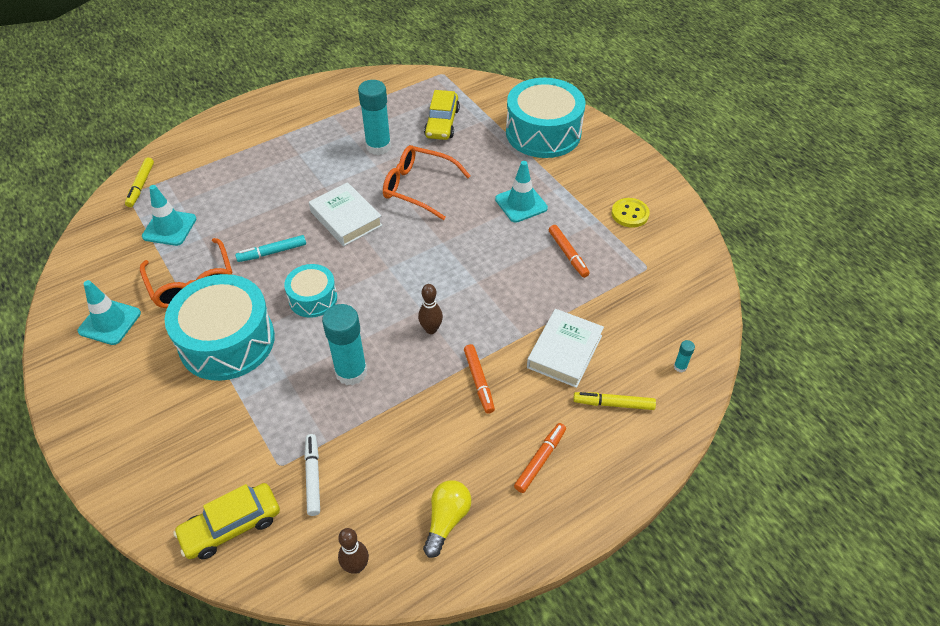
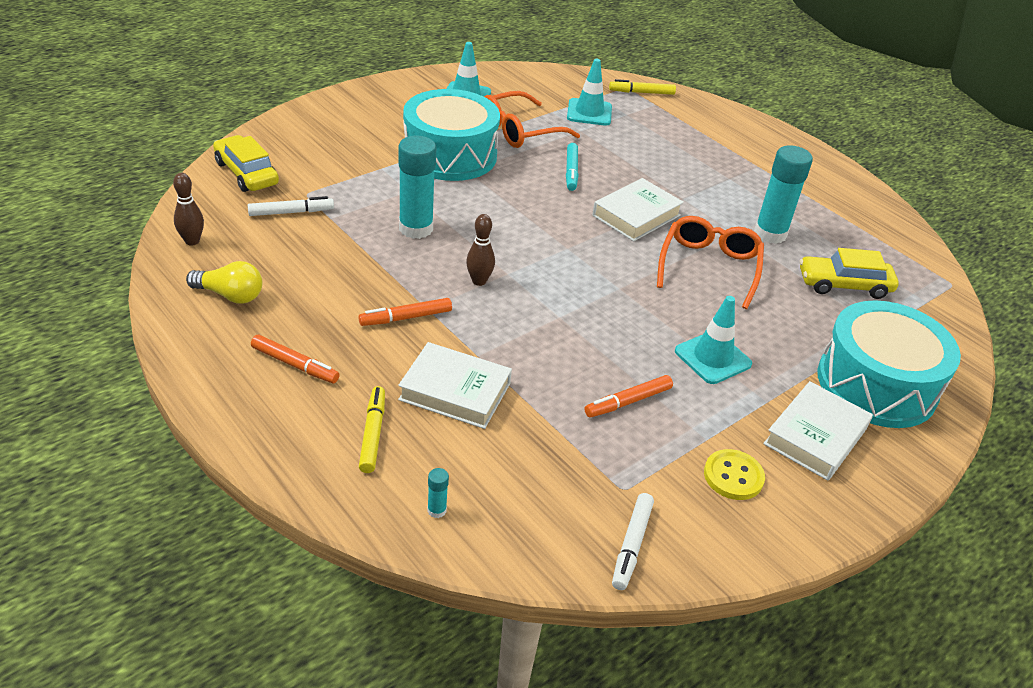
camera: 80 degrees right, 10 degrees down
turquoise marker [235,235,306,262] -> turquoise marker turned 150 degrees counterclockwise [566,143,578,191]
turquoise drum [284,264,337,318] -> none
none -> white marker [612,493,654,590]
none -> white book [763,381,873,481]

